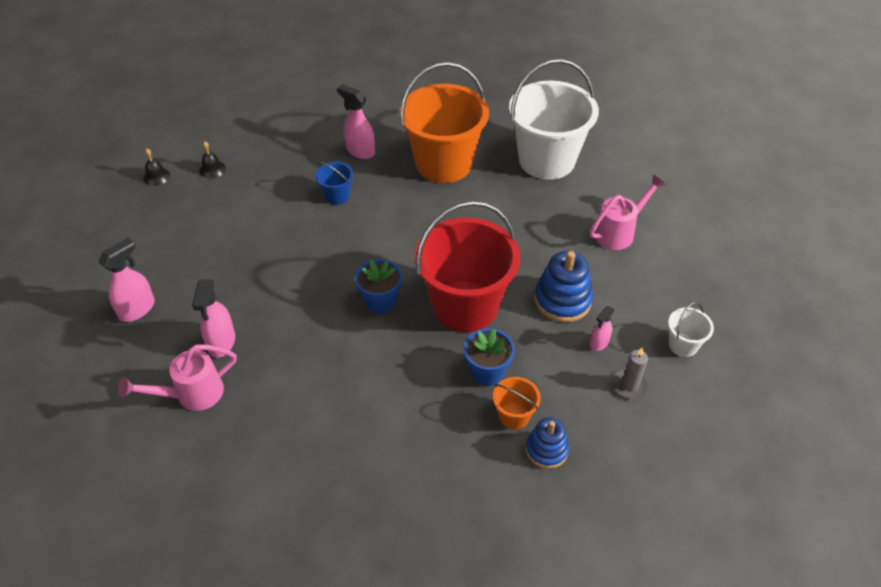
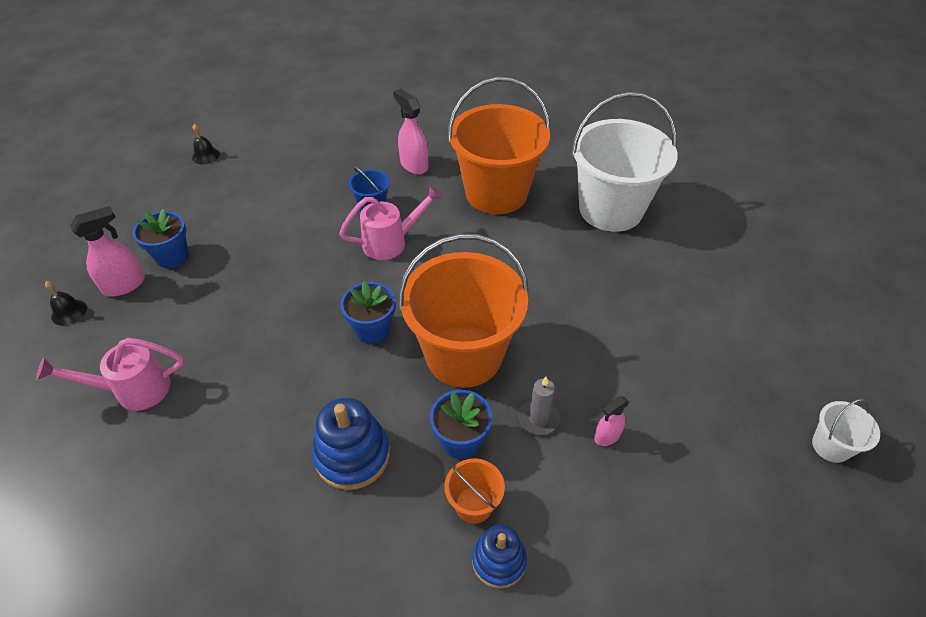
camera: 15 degrees right, 0 degrees up
pink spray bottle [192,279,235,358] -> none
black bell [199,141,226,179] -> black bell moved to [45,281,87,326]
red bucket [415,201,520,332] -> orange bucket [398,234,529,388]
blue stacking toy [534,251,593,322] -> blue stacking toy moved to [312,398,390,490]
pink watering can [590,174,667,250] -> pink watering can moved to [339,185,443,260]
grey candle [613,348,649,399] -> grey candle moved to [519,377,560,435]
white bucket [668,302,714,357] -> white bucket moved to [812,399,880,463]
none -> blue flower pot [132,209,189,268]

